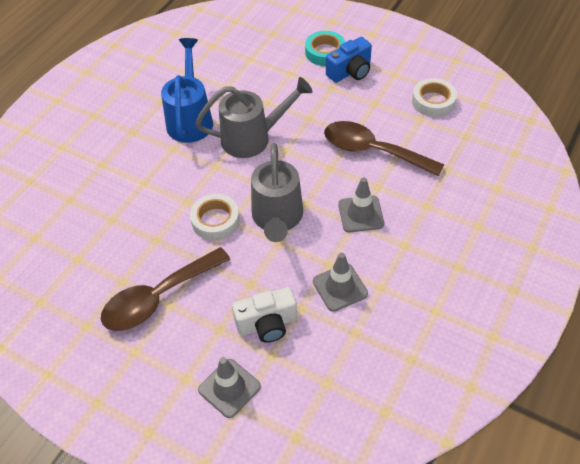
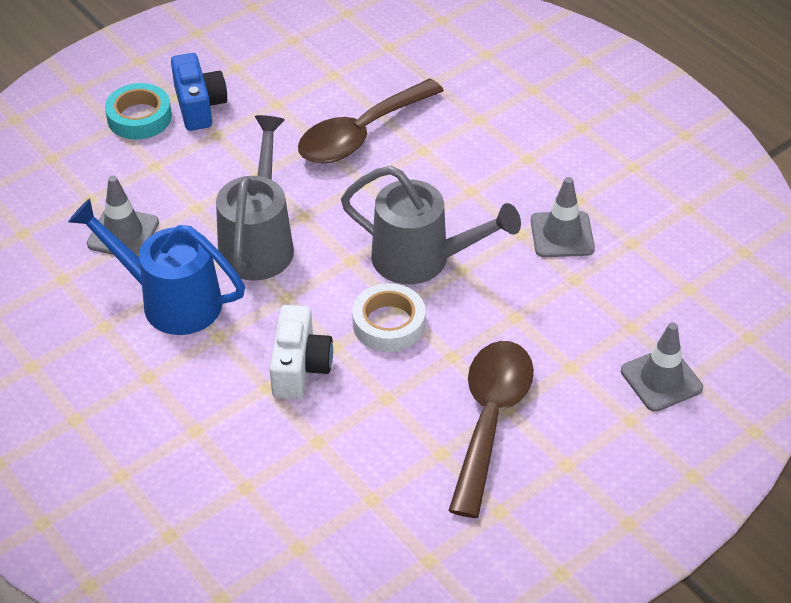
camera: 70 degrees left, 5 degrees down
brown spoon [101,247,230,331] -> brown spoon turned 150 degrees counterclockwise [448,341,534,518]
white camera [232,287,297,343] -> white camera moved to [269,305,333,399]
grey traffic cone [338,177,384,232] -> grey traffic cone moved to [87,176,159,257]
white tape [412,78,457,117] -> none

